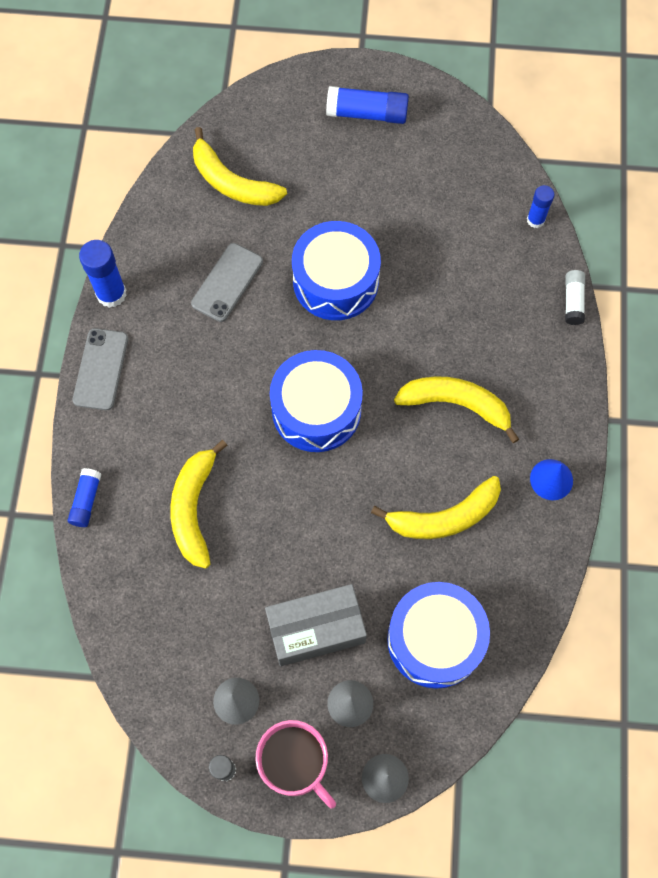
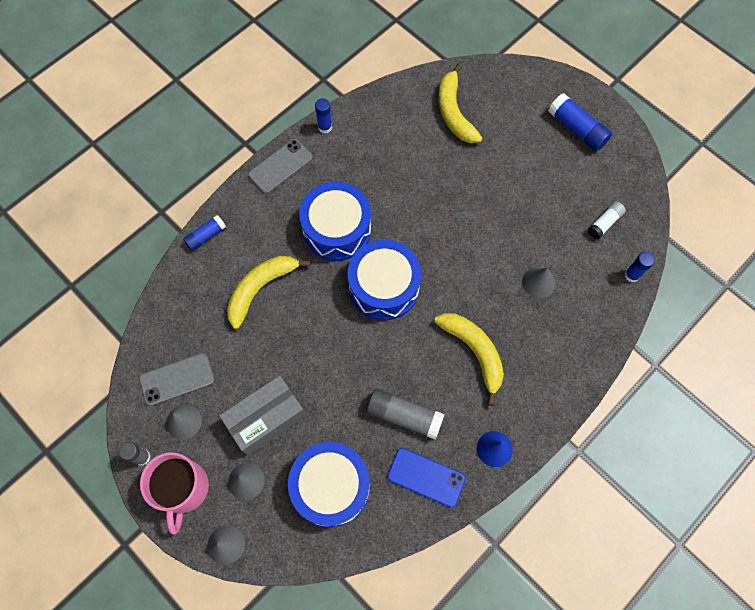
camera: 40 degrees right, 0 degrees up
blue glue stick [79,240,127,308] -> blue glue stick [315,98,332,133], size x0.62
grey phone [191,243,263,322] -> grey phone moved to [139,353,215,406]
grey box [265,584,367,666] -> grey box turned 60 degrees counterclockwise [219,375,306,456]
blue drum [292,221,381,320] -> blue drum moved to [299,182,371,261]
yellow banana [371,476,501,539] -> grey glue stick [366,389,445,440]
white glue stick [565,270,585,325] -> white glue stick moved to [588,202,626,239]
none -> blue phone [387,448,466,508]
none -> grey cone [522,267,555,298]

